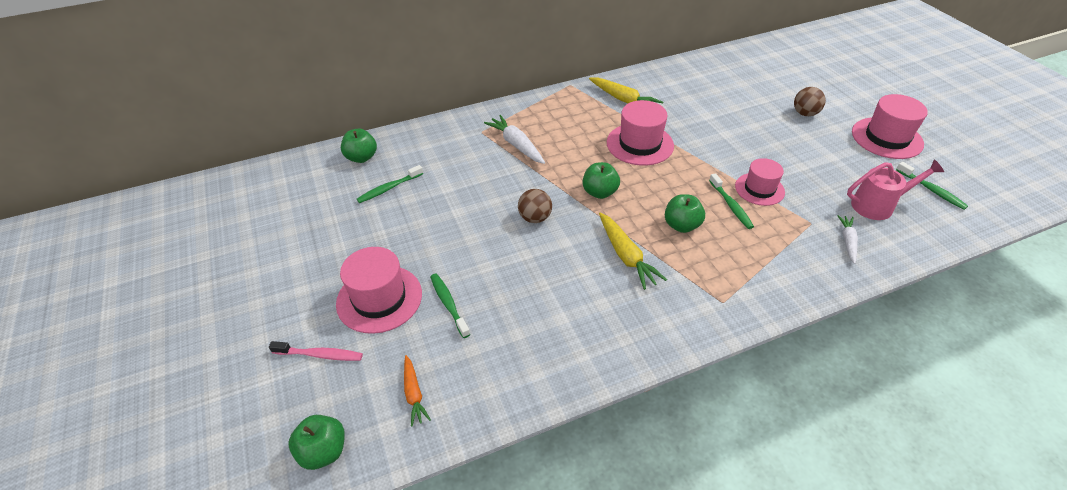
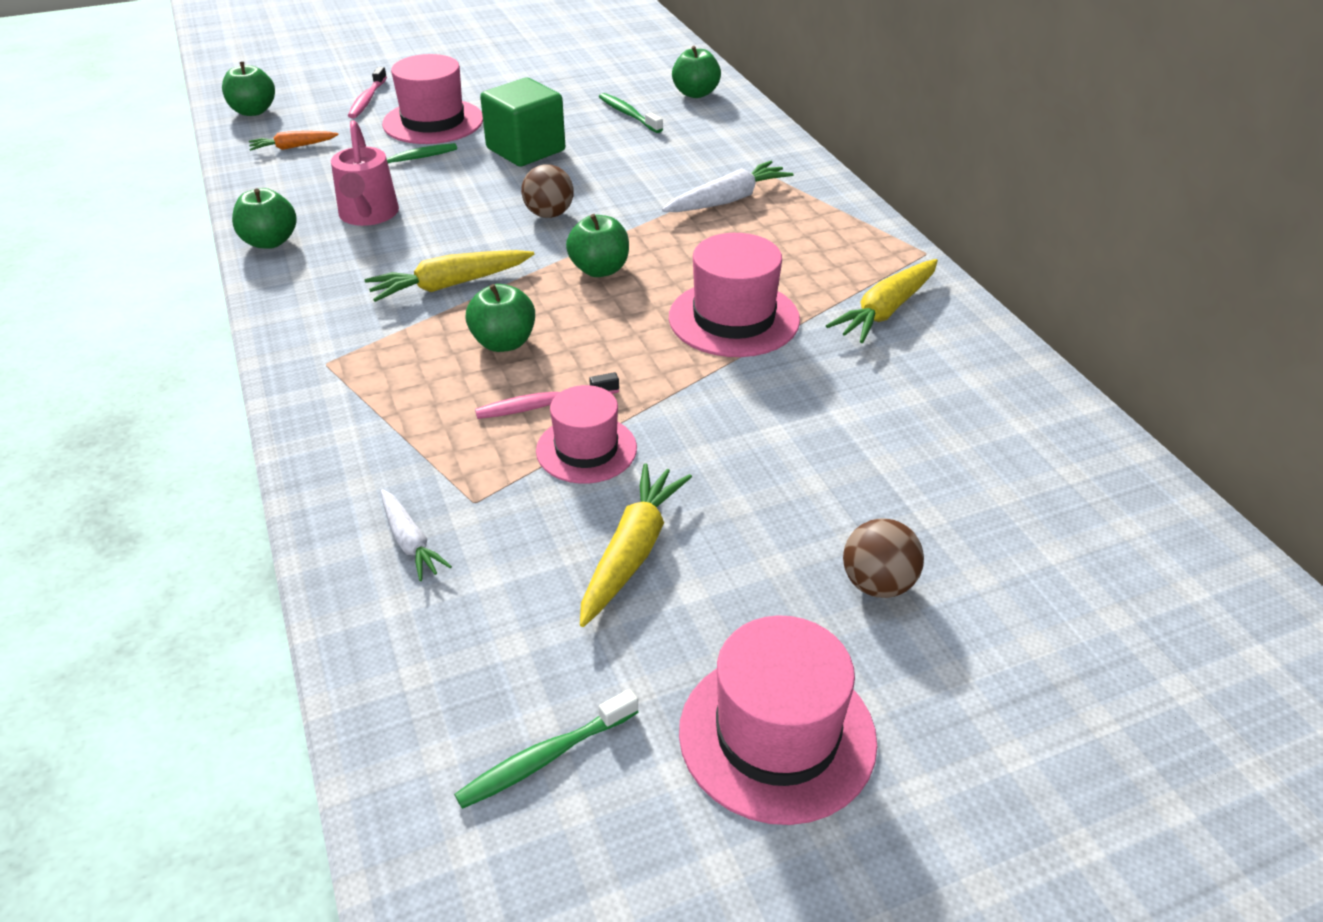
camera: 90 degrees right, 5 degrees down
green toothbrush [709,173,754,229] -> pink toothbrush [475,372,619,419]
white carrot [837,215,858,264] -> white carrot turned 45 degrees clockwise [381,489,452,581]
pink watering can [847,160,944,220] -> pink watering can moved to [331,120,399,226]
none -> green apple [232,188,297,249]
none -> green cube [480,78,565,166]
none -> yellow carrot [580,463,692,627]

